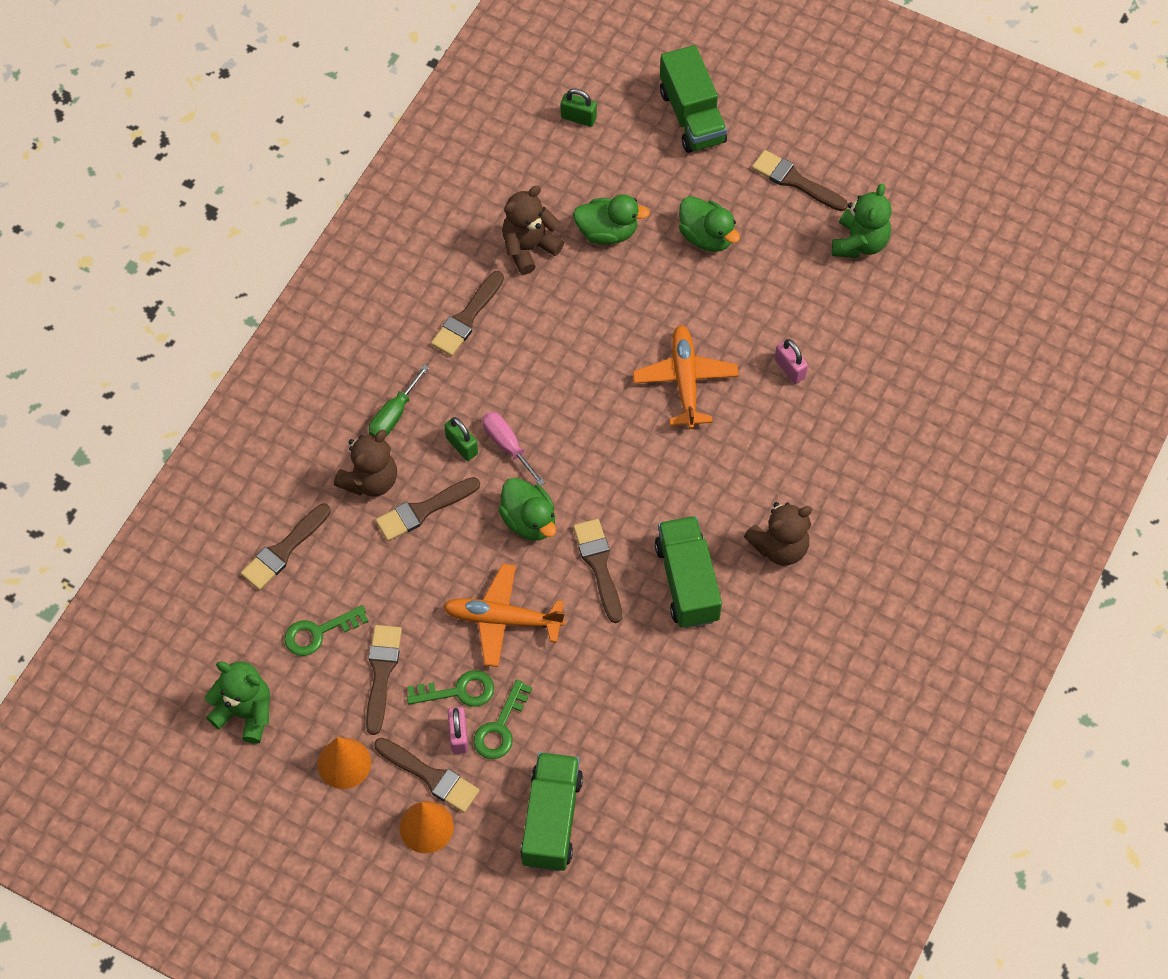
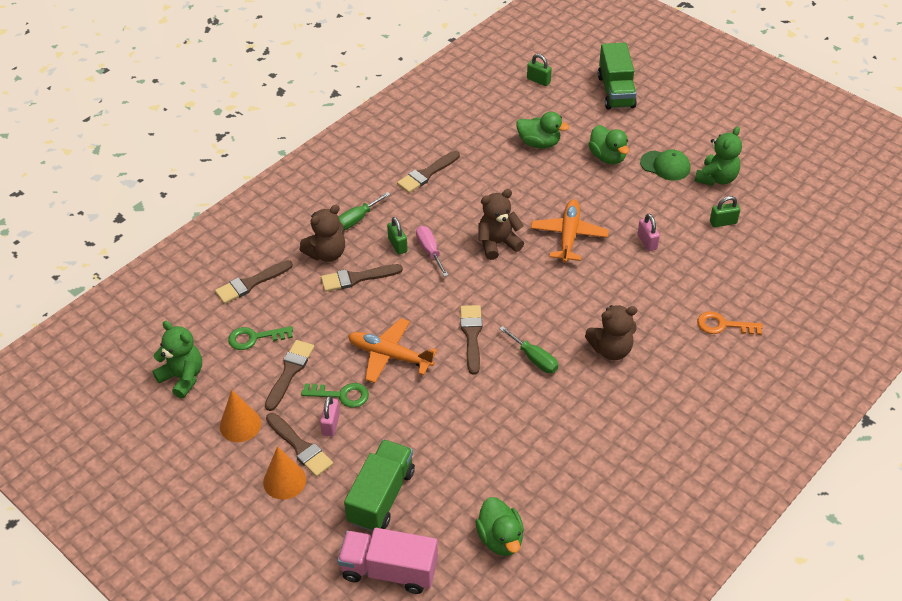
camera: 15 degrees right, 15 degrees down
green key [473,679,532,759] -> none
green duck [498,478,556,540] -> green duck moved to [475,497,524,556]
brown teddy bear [502,186,564,275] -> brown teddy bear moved to [478,189,524,260]
green truck [655,516,722,628] -> green screwdriver [499,326,558,373]
brown brush [752,150,848,211] -> none
none -> pink truck [337,528,438,594]
none -> green cap [640,150,690,181]
none -> orange key [697,311,763,335]
none -> green padlock [710,196,740,227]

